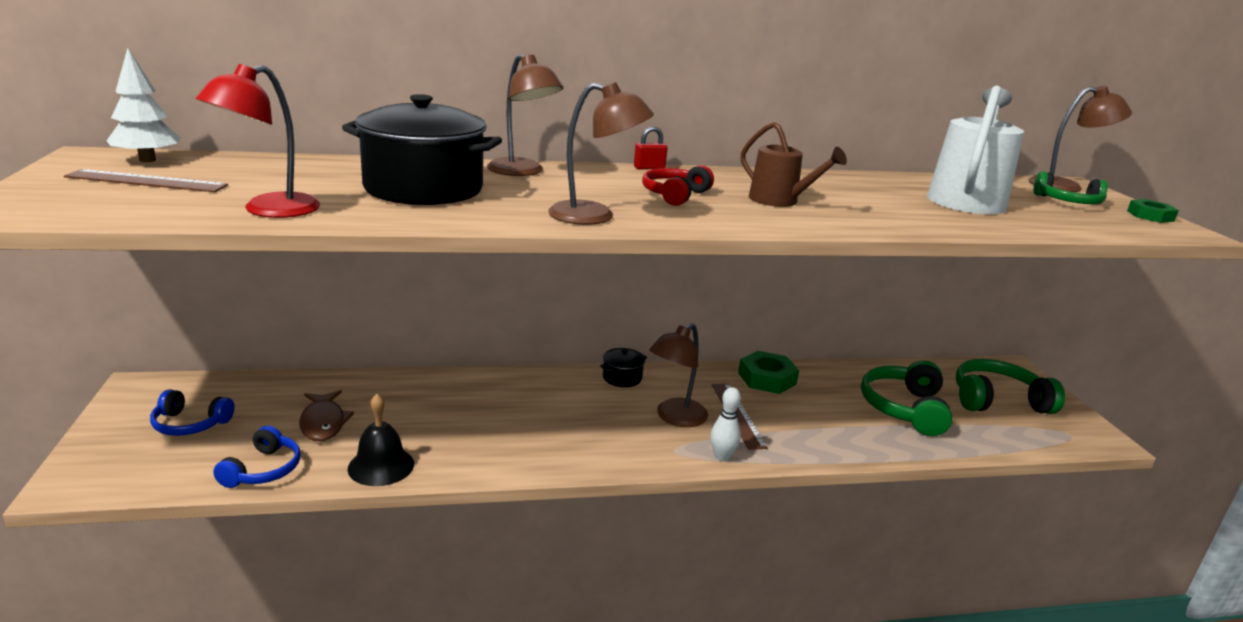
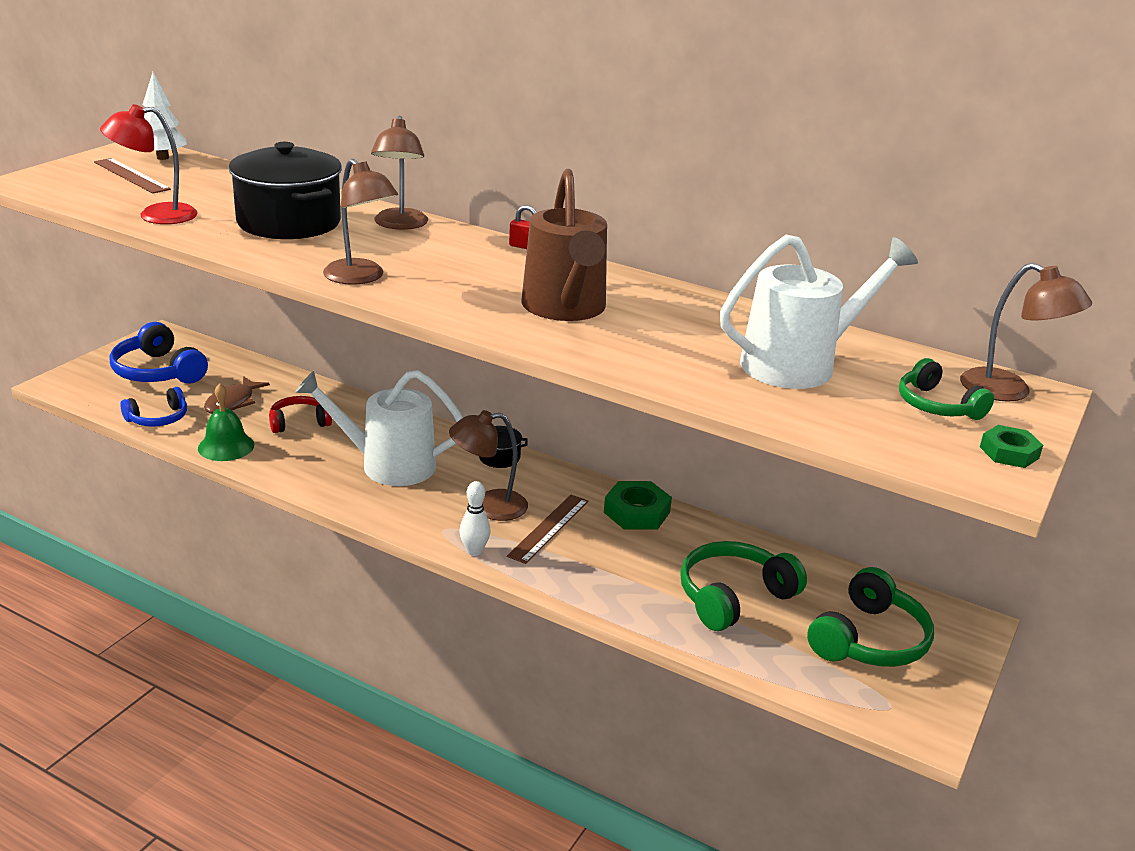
camera: 40 degrees right, 5 degrees up
blue headphones [150,389,235,436] -> blue headphones [110,322,208,384], size x1.62
black bell [347,394,414,486] -> green bell [198,383,254,461]
red headphones [642,165,714,206] -> red headphones moved to [269,396,332,433]
brown watering can [741,122,847,207] -> brown watering can [521,169,607,321], size x1.65
green headphones [956,359,1065,414] -> green headphones turned 90 degrees clockwise [807,567,934,667]
none -> white watering can [296,370,463,486]

